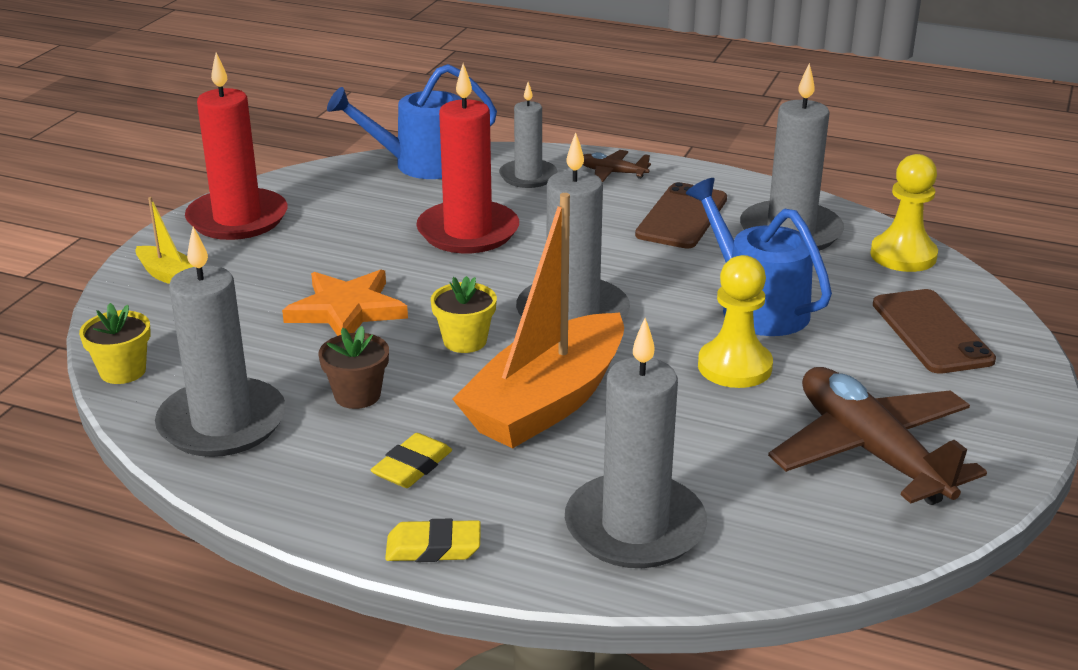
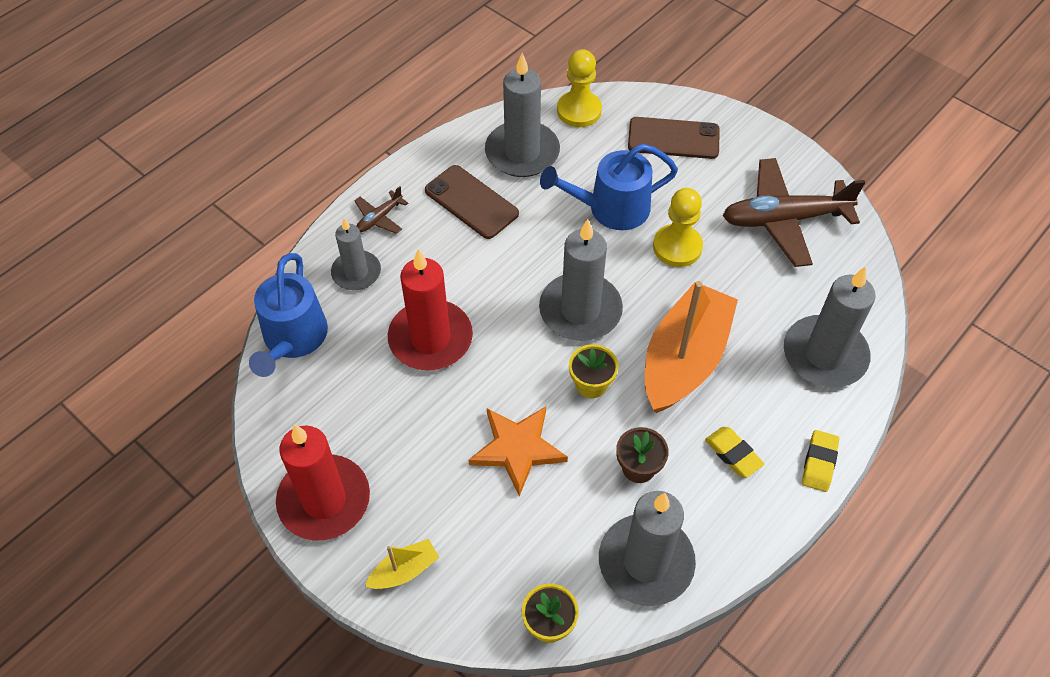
camera: 70 degrees left, 25 degrees up
orange boat [453,193,624,449] -> orange boat turned 120 degrees counterclockwise [645,281,738,413]

